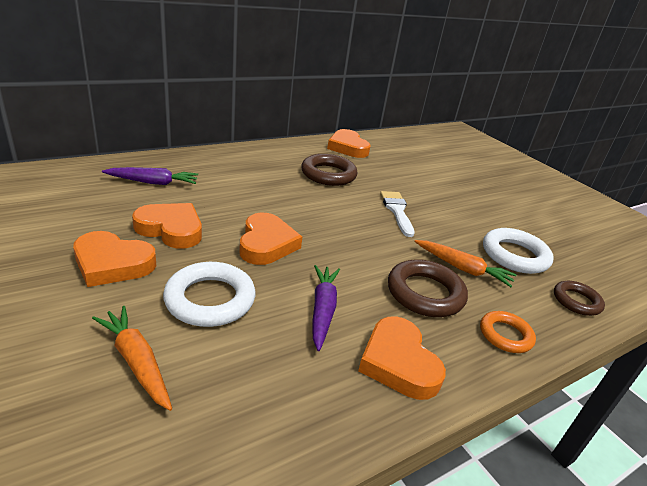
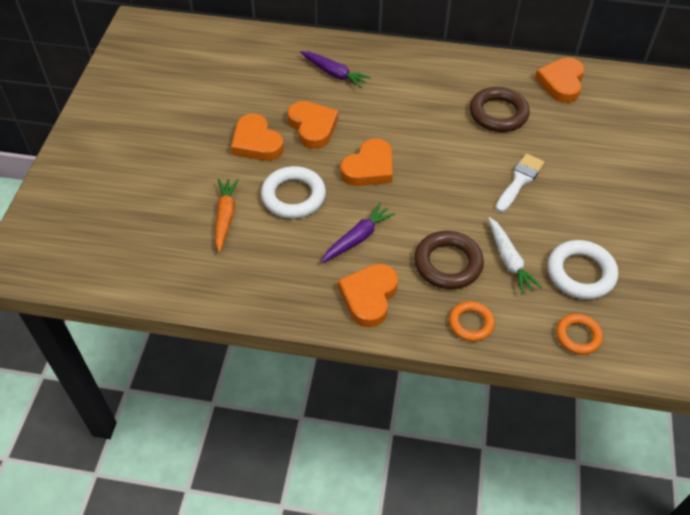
camera: 45 degrees right, 20 degrees up
orange carrot [414,240,516,287] -> white carrot [488,217,542,294]
brown ring [554,281,605,316] -> orange ring [556,314,603,355]

